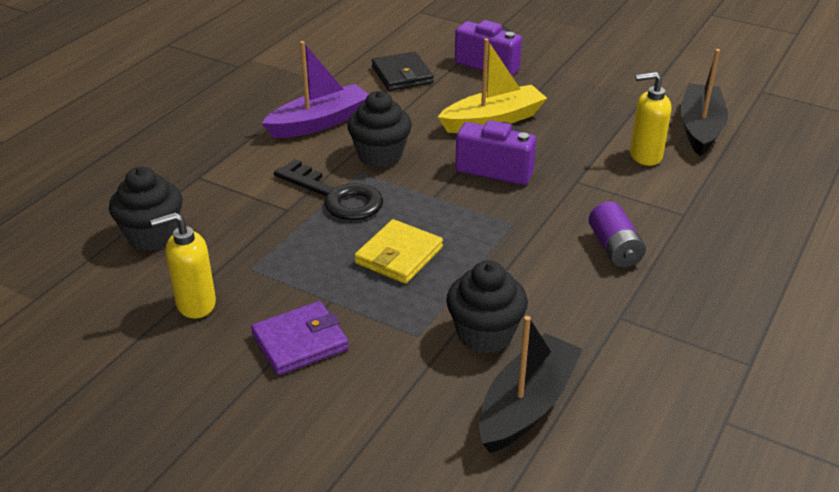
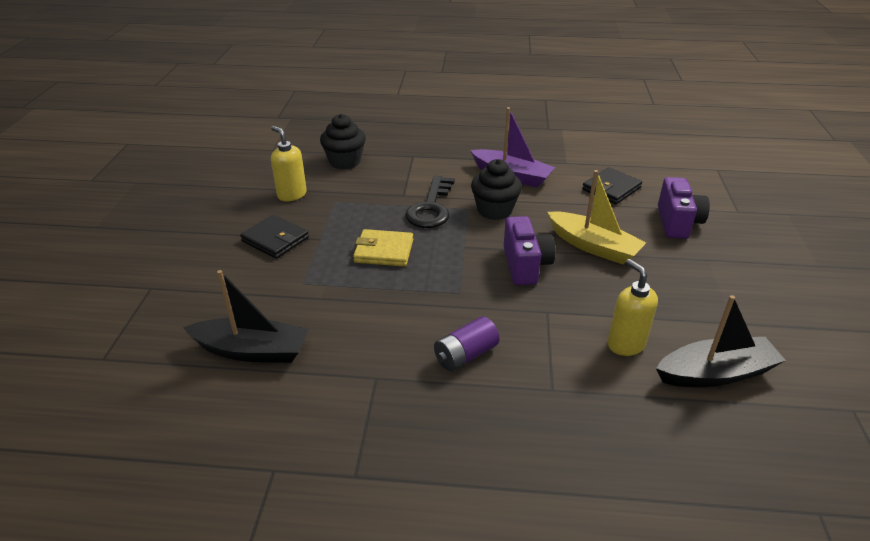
camera: 65 degrees right, 0 degrees up
purple wallet [251,301,349,375] -> black wallet [240,215,309,259]
black cupcake [446,261,528,354] -> none

